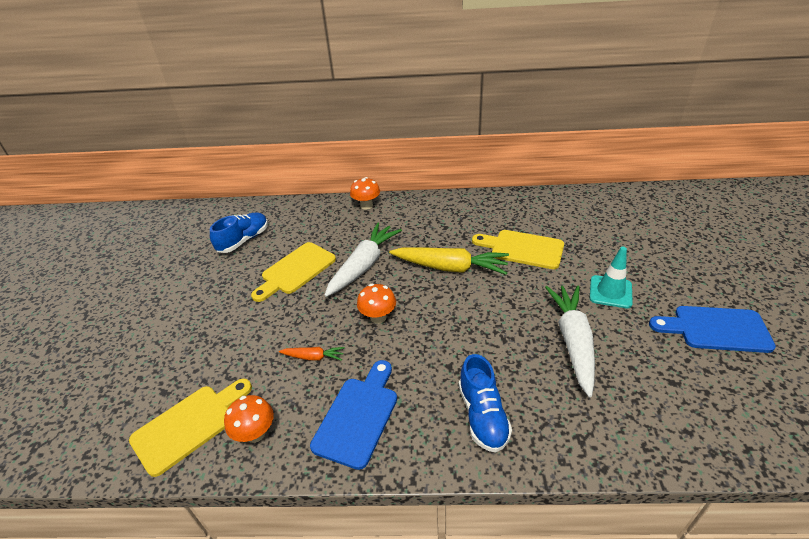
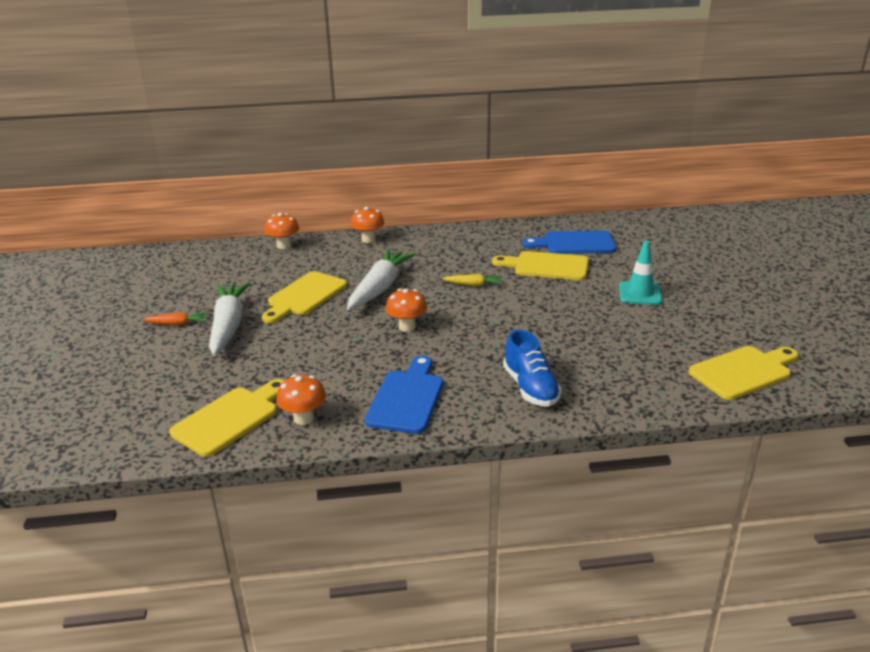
camera: 10 degrees left, 10 degrees down
blue shoe [210,212,268,253] -> none
orange carrot [279,347,345,361] -> orange carrot moved to [142,312,209,326]
yellow carrot [389,247,509,275] -> yellow carrot [442,274,502,286], size x0.47
white carrot [545,285,595,397] -> white carrot moved to [209,282,250,356]
blue cutting board [649,306,776,353] -> blue cutting board moved to [522,230,616,254]
none -> orange mushroom [265,213,299,249]
none -> yellow cutting board [689,346,798,400]

